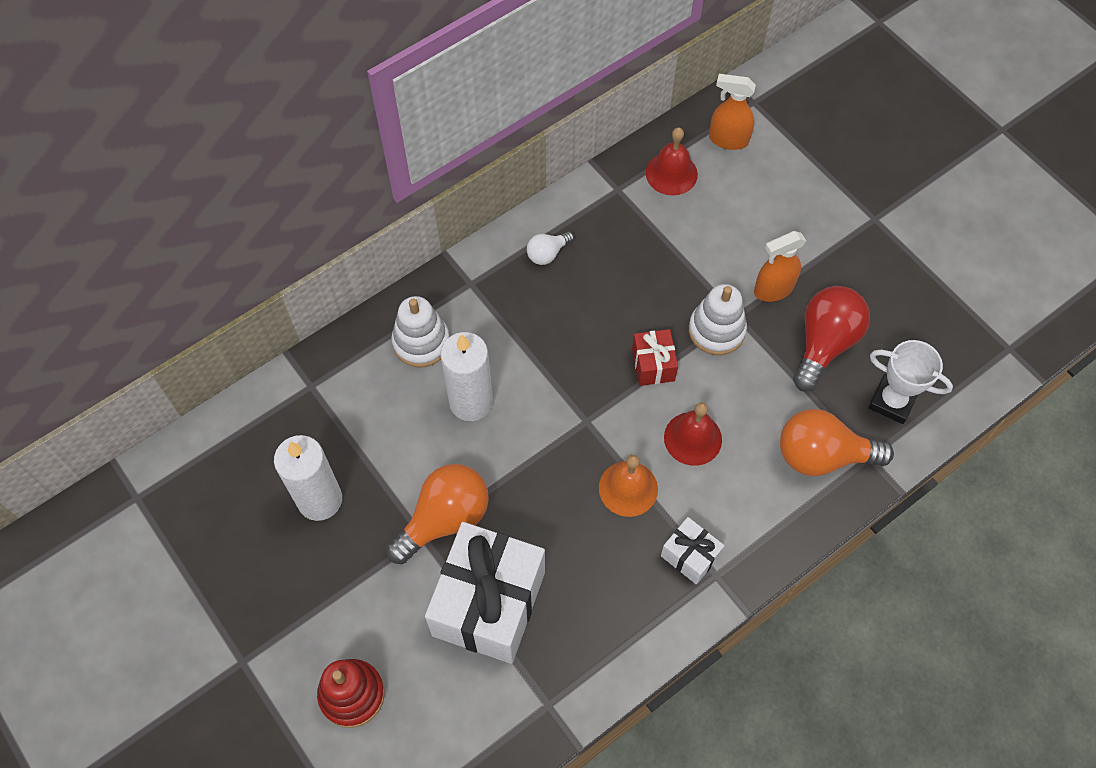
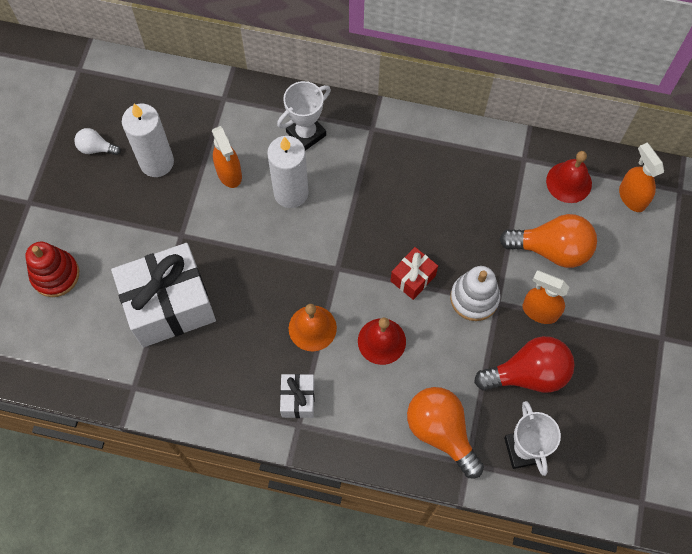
camera: 50 degrees right, 5 degrees up
orange light bulb [386,464,489,564] -> orange light bulb moved to [499,214,597,268]
white stacking toy [392,296,450,367] -> white trophy [277,81,331,151]
white light bulb [527,231,574,265] -> white light bulb moved to [74,128,121,155]
none -> orange spray bottle [212,126,242,188]

